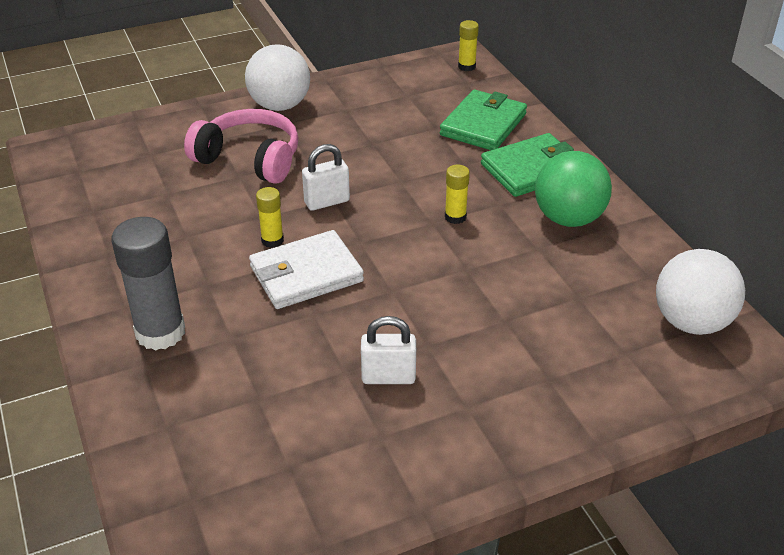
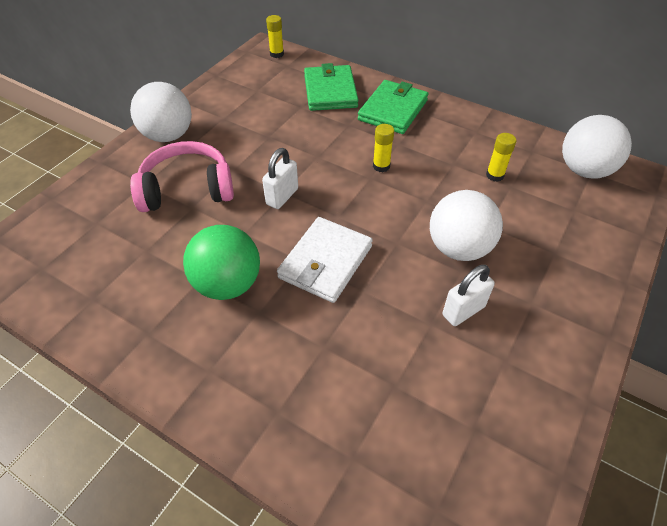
camera: 35 degrees left, 10 degrees up
grey glue stick [111,217,185,351] -> none
yellow glue stick [256,187,284,248] -> yellow glue stick moved to [486,133,516,182]
green ball [535,151,612,227] -> green ball moved to [183,225,260,300]
none -> white ball [430,190,503,261]

